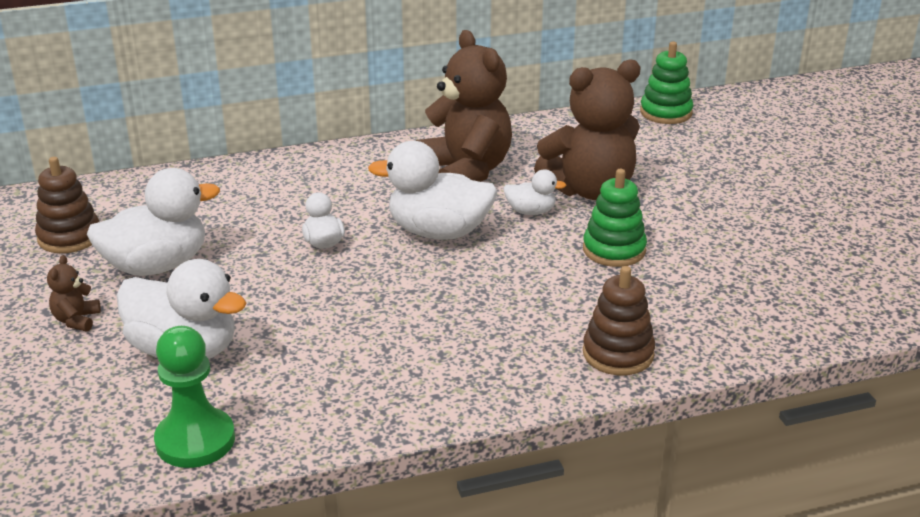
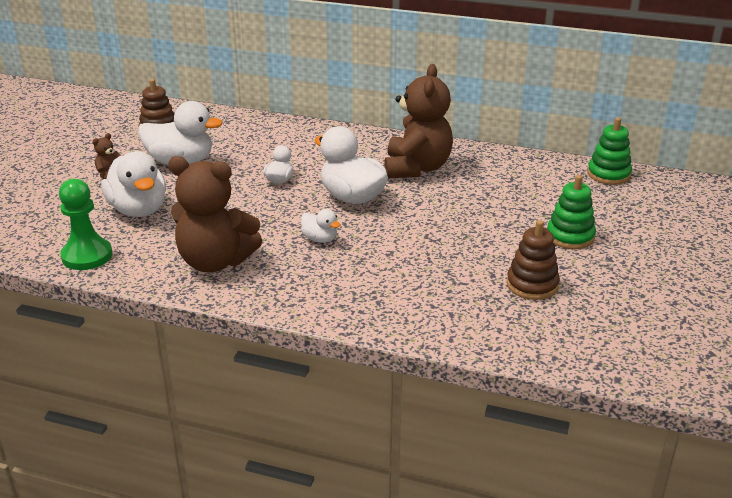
camera: 35 degrees right, 0 degrees up
white duck [503,169,566,215] -> white duck moved to [301,209,340,243]
brown teddy bear [534,59,641,200] -> brown teddy bear moved to [168,156,263,273]
green stacking toy [583,169,647,267] -> green stacking toy moved to [547,175,596,249]
brown stacking toy [583,266,655,375] -> brown stacking toy moved to [507,220,560,300]

